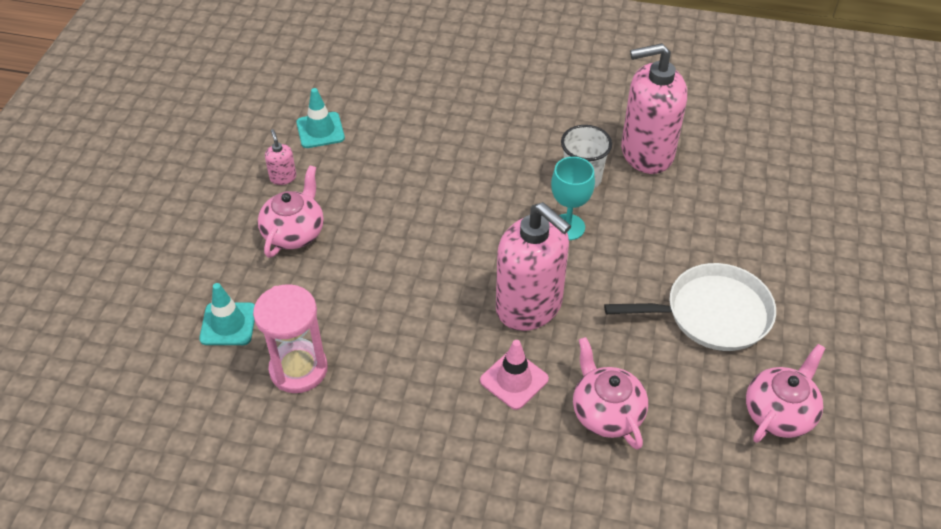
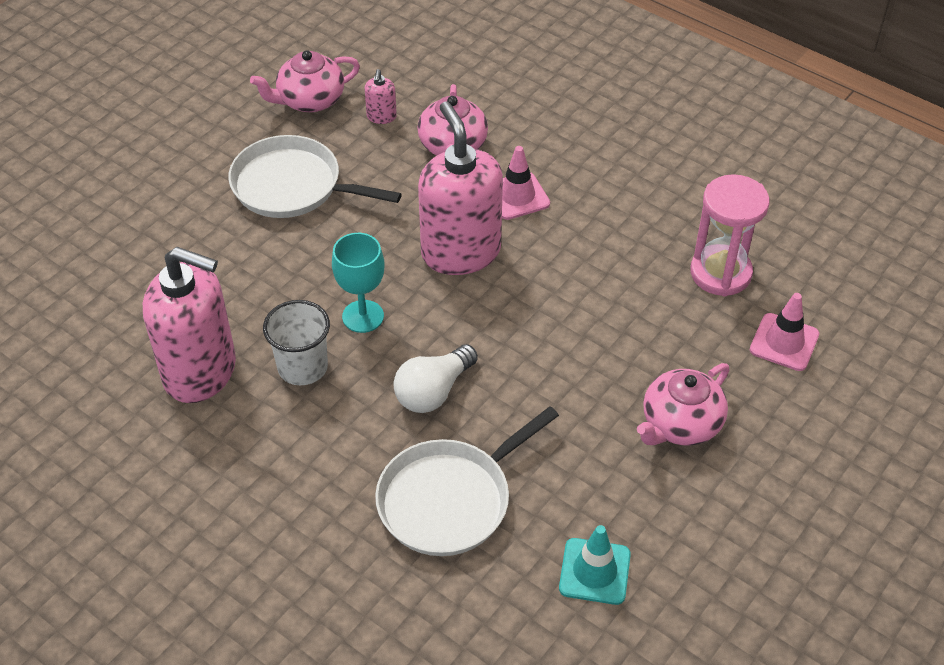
camera: 155 degrees left, 0 degrees up
turquoise traffic cone [199,283,255,345] -> pink traffic cone [750,293,819,371]
pink soap dispenser [265,129,296,185] -> pink soap dispenser moved to [365,69,397,124]
none -> white pan [375,406,559,556]
none -> white light bulb [393,344,478,413]

